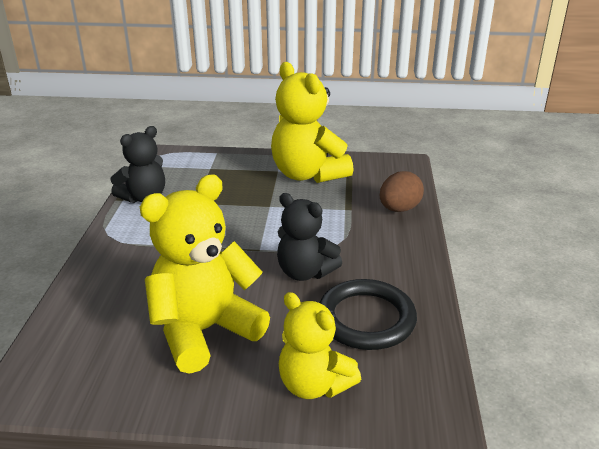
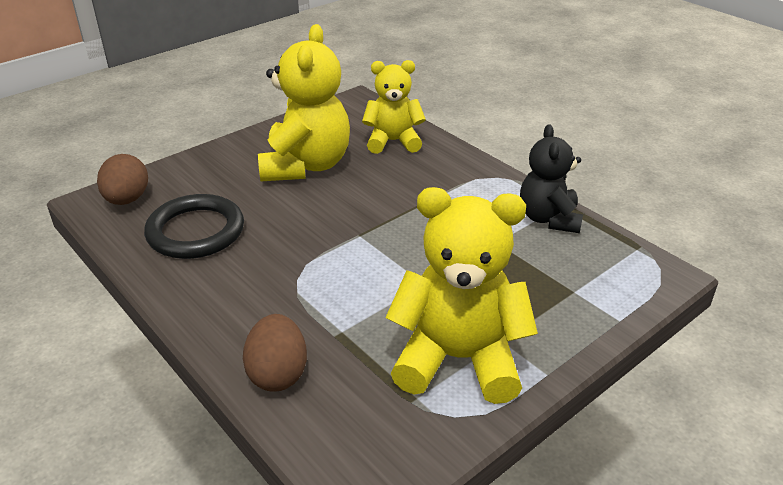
camera: 135 degrees right, 5 degrees up
black teddy bear [277,193,342,281] -> none
yellow teddy bear [279,292,361,399] -> yellow teddy bear moved to [362,60,426,154]
none -> brown egg [97,154,148,205]

